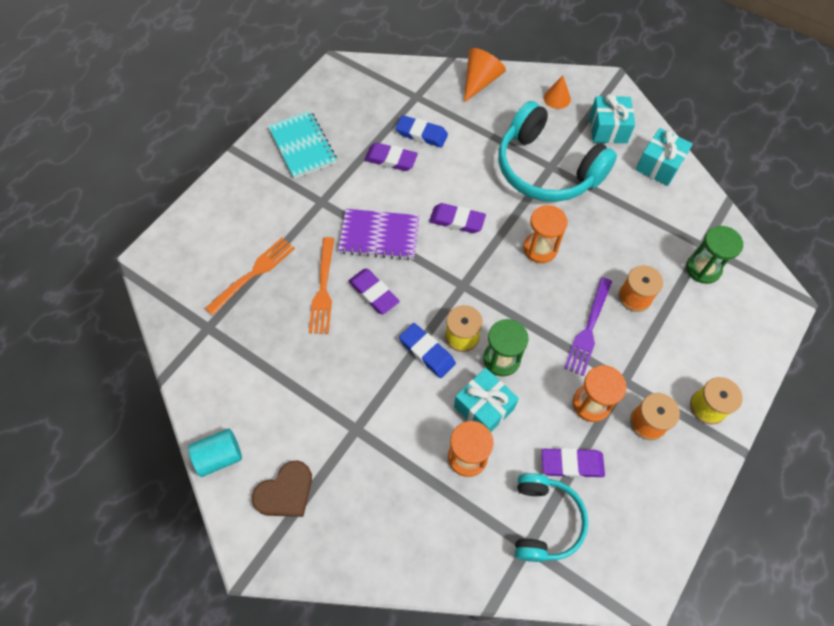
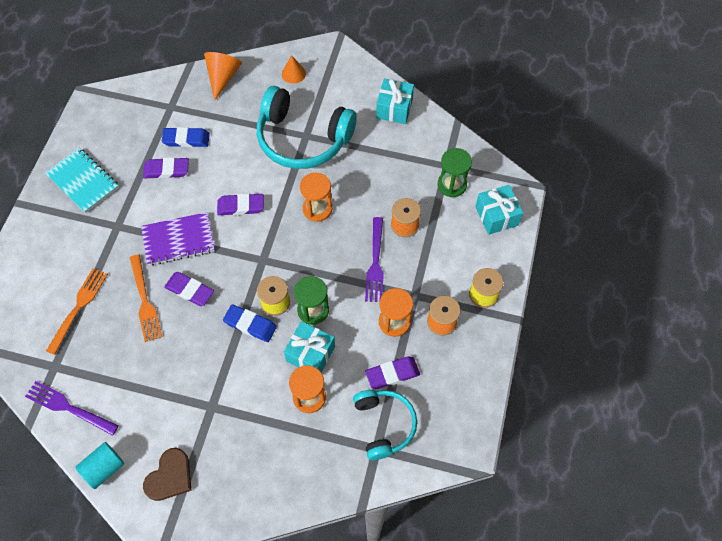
camera: 20 degrees left, 0 degrees up
turquoise gift [590,94,635,143] -> turquoise gift moved to [475,185,523,235]
none -> purple fork [25,381,119,436]

